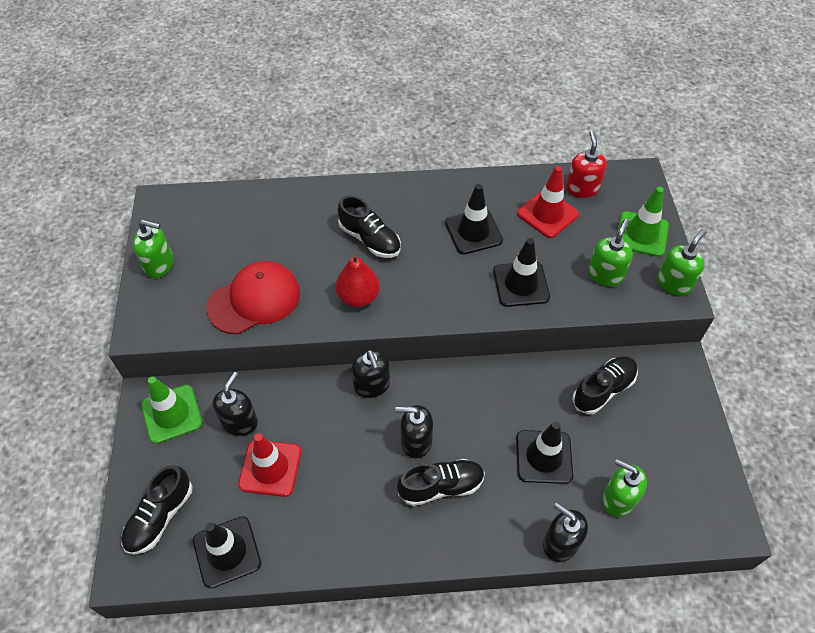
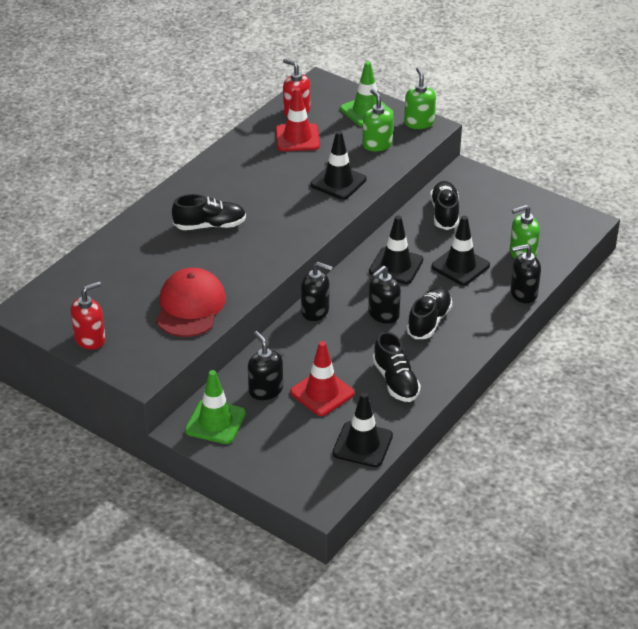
camera: 50 degrees left, 15 degrees down
black shoe [121,465,192,555] -> black shoe moved to [373,331,421,402]
green soap dispenser [133,220,174,278] -> red soap dispenser [70,281,106,350]
red pear [336,253,380,307] -> none
black traffic cone [445,184,503,254] -> black traffic cone moved to [369,215,423,284]

